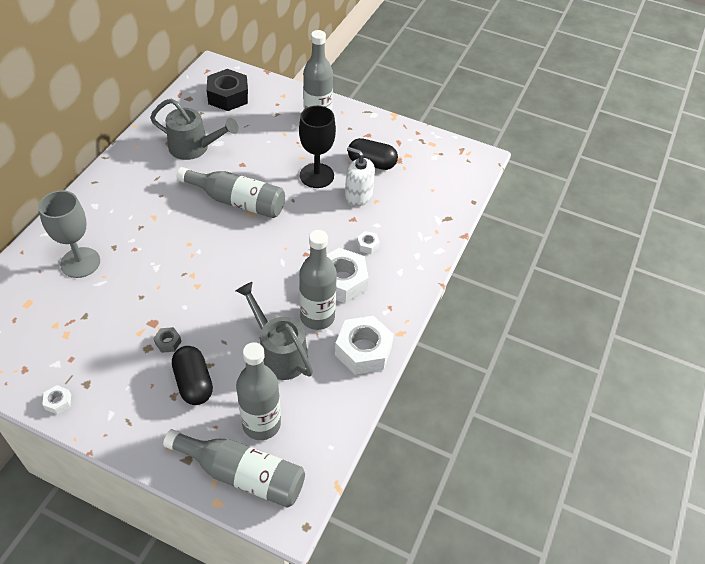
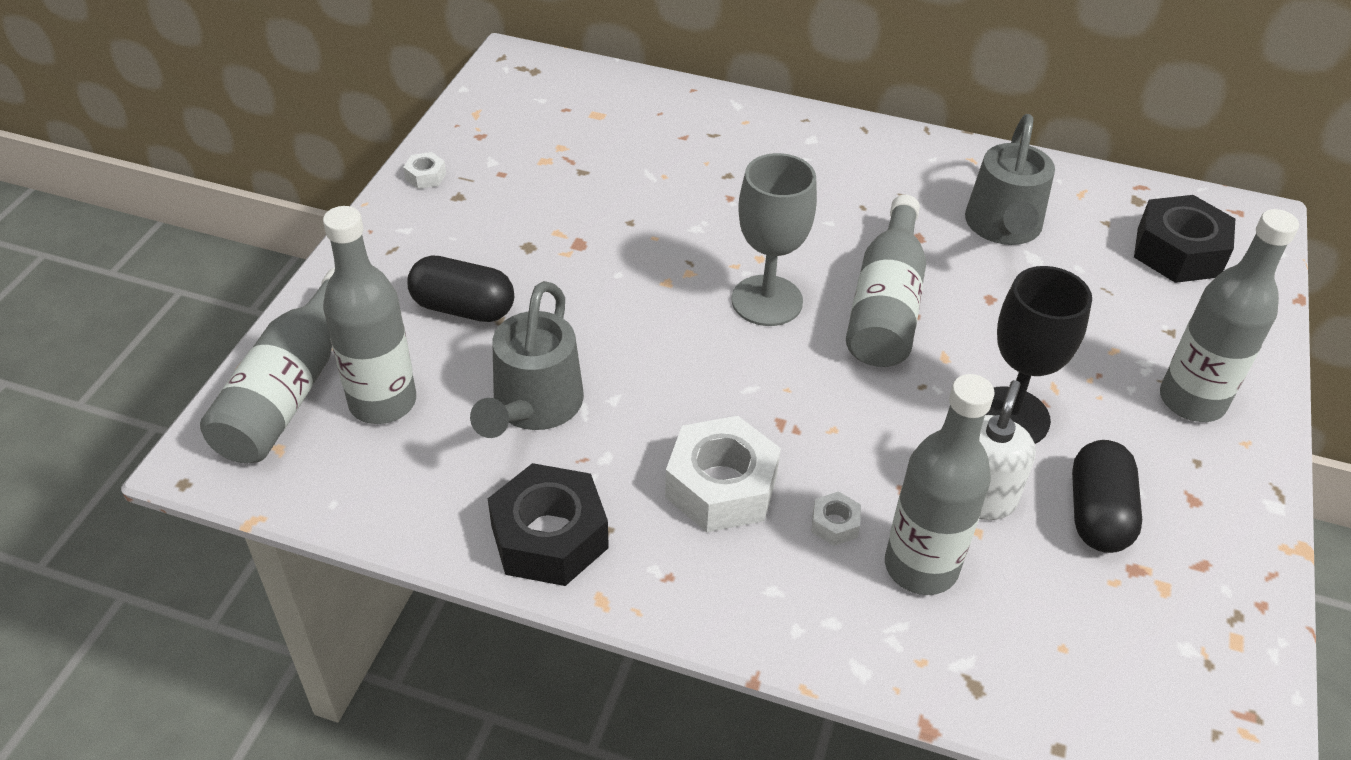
camera: 85 degrees right, 5 degrees down
grey goblet [38,190,100,278] -> grey goblet moved to [731,153,817,326]
grey nut [153,327,182,353] -> none
black capsule [172,346,213,405] -> black capsule turned 45 degrees clockwise [407,255,514,322]
grey watering can [236,282,313,380] -> grey watering can turned 150 degrees clockwise [470,281,584,438]
grey bottle [299,230,337,330] -> grey bottle moved to [885,374,995,595]
white nut [335,316,394,375] -> black nut [488,463,609,586]

